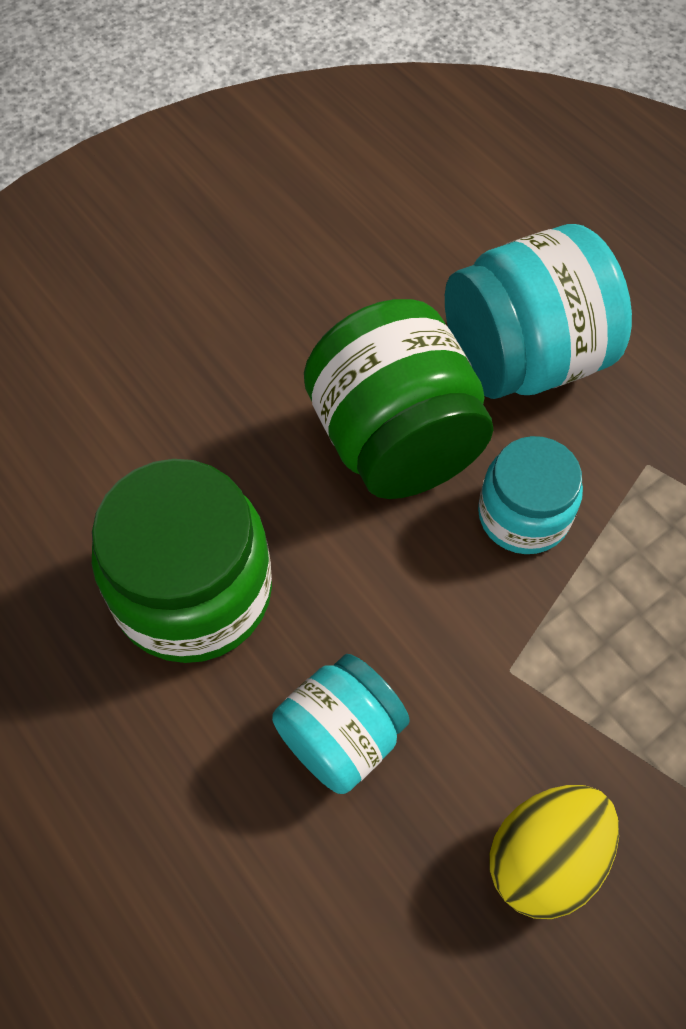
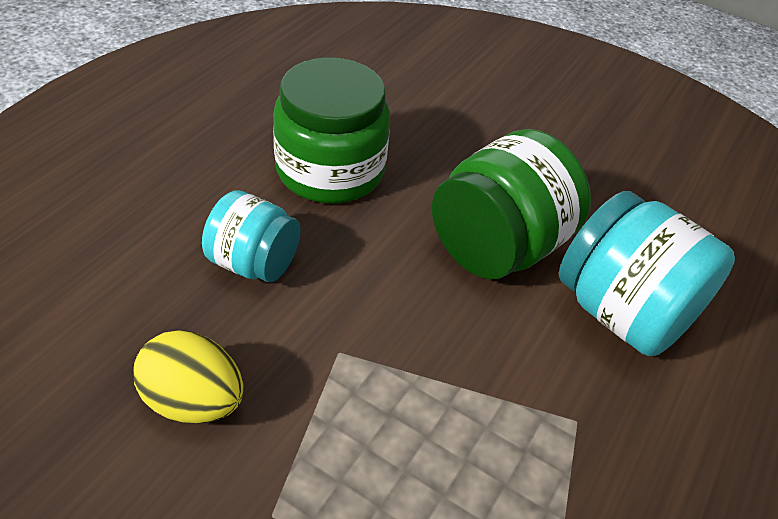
camera: 65 degrees right, 15 degrees down
turquoise jar [478,436,583,554] -> none

